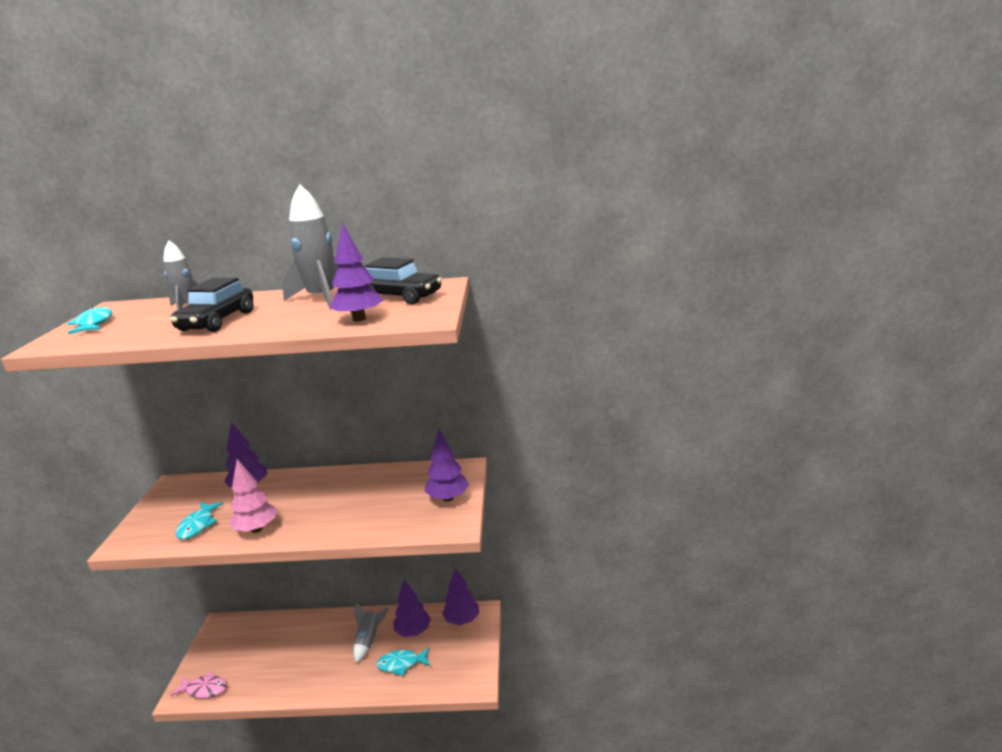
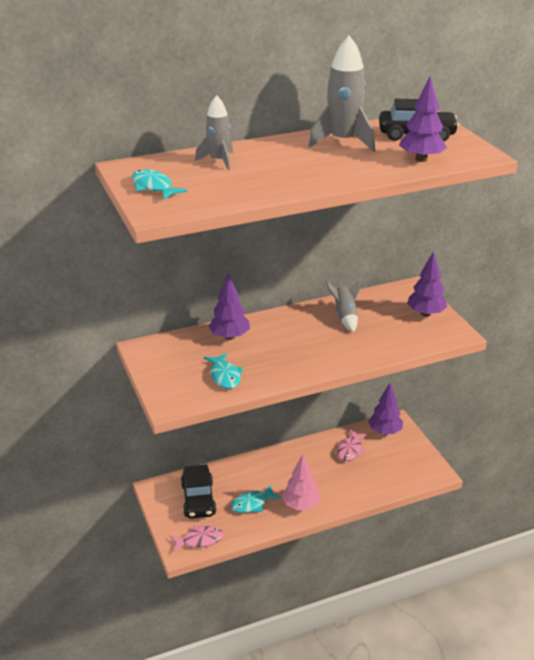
camera: 25 degrees left, 10 degrees up
black car [170,278,254,332] -> black car moved to [181,465,216,519]
pink tree [229,459,277,533] -> pink tree moved to [282,454,320,510]
grey rocket [353,603,388,663] -> grey rocket moved to [325,280,360,332]
turquoise fish [377,648,430,676] -> turquoise fish moved to [231,485,281,513]
purple tree [393,579,431,637] -> pink fish [337,429,368,461]

